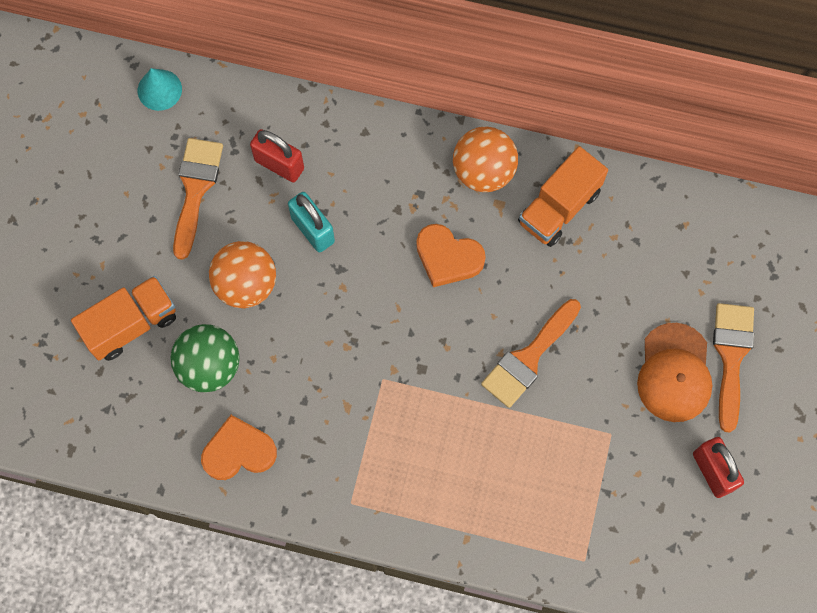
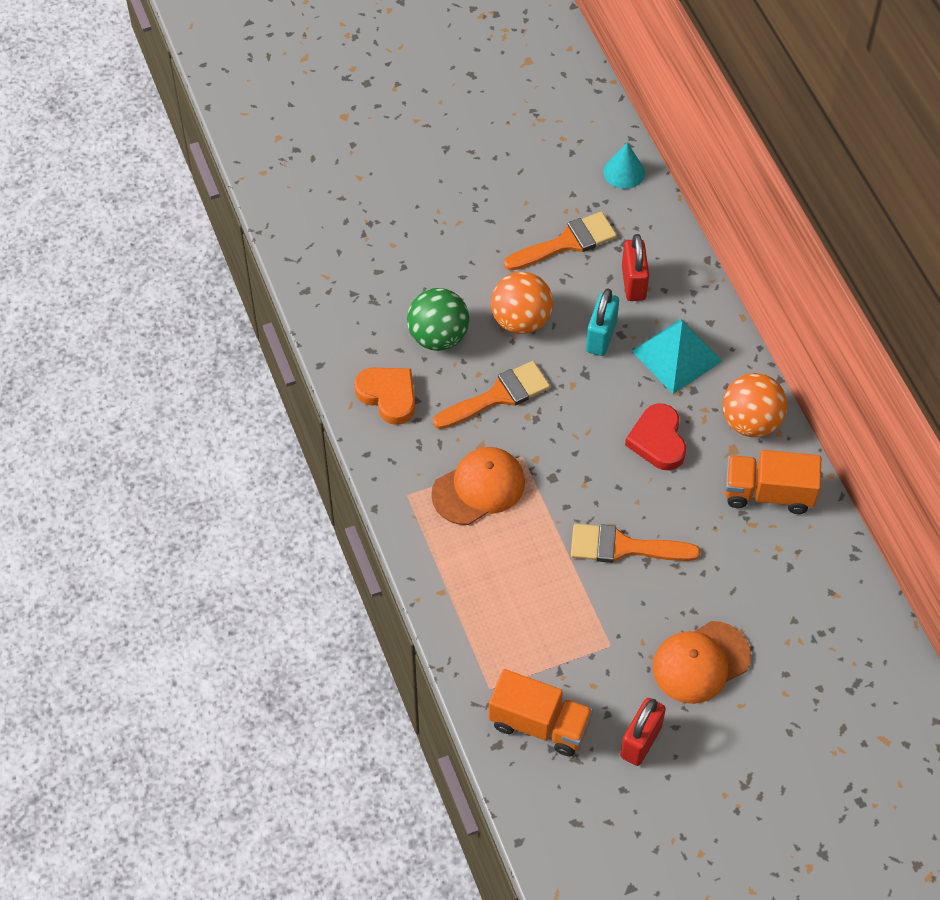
camera: 55 degrees right, 15 degrees down
orange truck [71,276,176,361] -> orange truck moved to [489,669,593,756]
orange heart [416,224,486,287] -> red heart [625,404,686,470]
orange brush [713,303,754,433] -> orange brush moved to [433,361,550,429]
none -> orange cap [431,447,525,525]
none -> turquoise pyramid [632,319,722,394]

